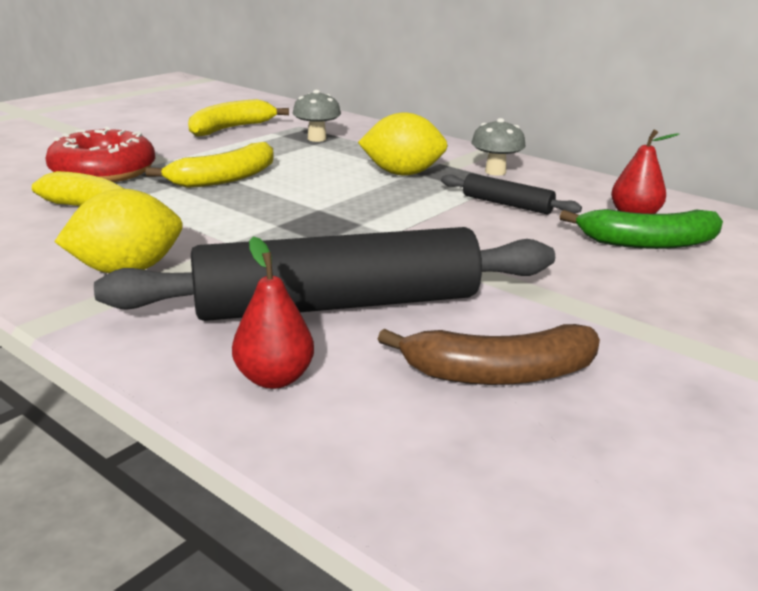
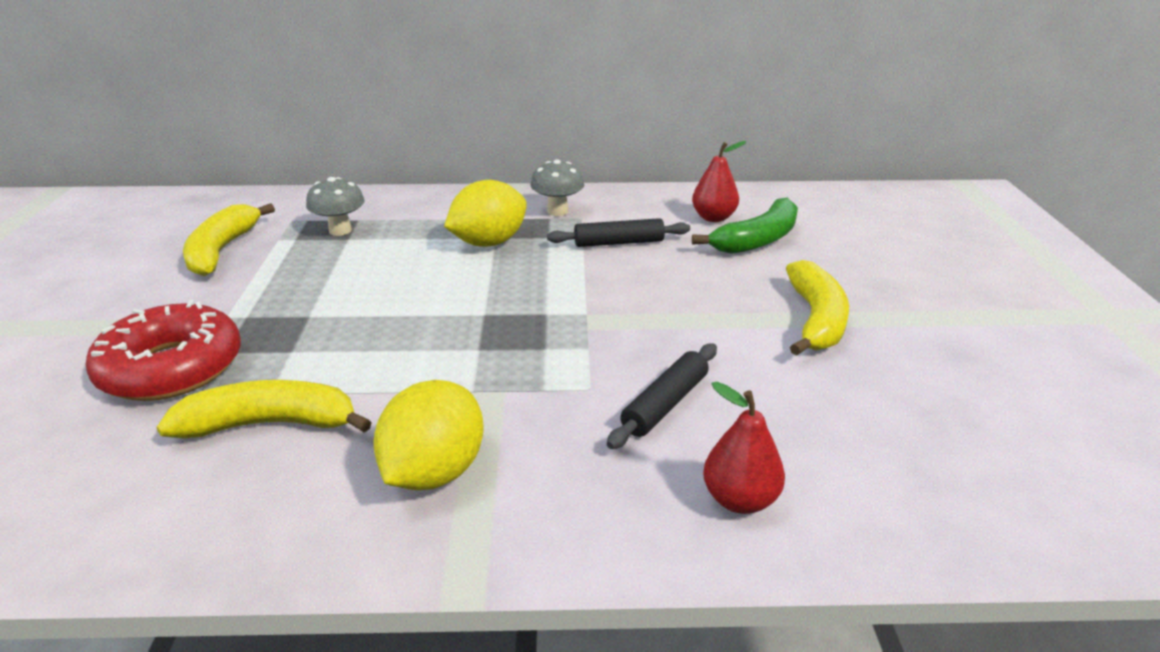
camera: 40 degrees left, 5 degrees up
black rolling pin [94,227,555,321] -> black rolling pin [607,344,717,449], size x0.44
yellow banana [146,142,274,188] -> yellow banana moved to [786,260,849,356]
brown banana [378,324,600,385] -> none

